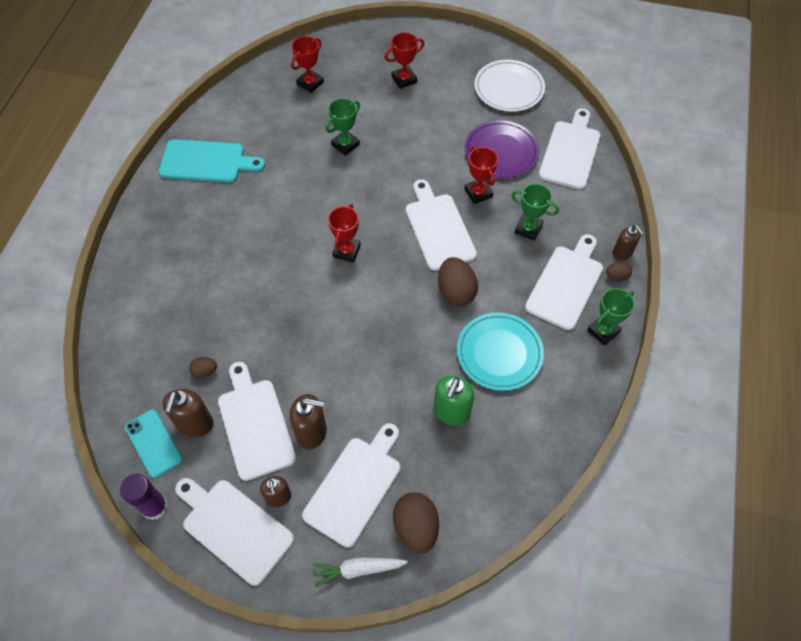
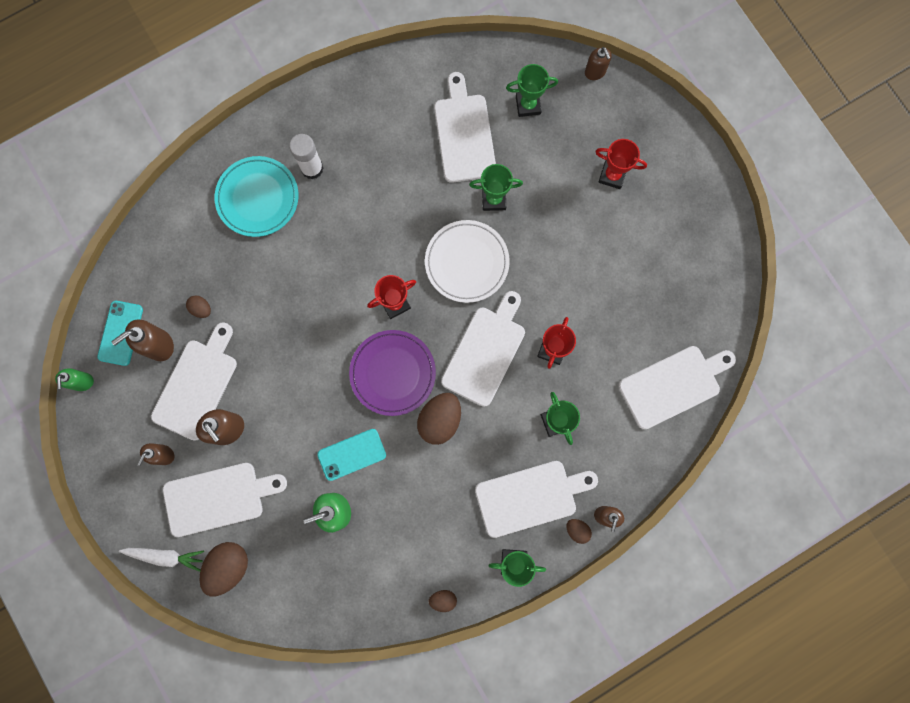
camera: 45 degrees right, 20 degrees up
purple glue stick [120,474,168,520] -> green soap dispenser [55,368,94,391]
turquoise cutting board [159,139,265,183] -> none
white cutting board [175,478,294,586] -> white cutting board moved to [434,72,496,183]
red trophy [291,36,324,93] -> green trophy [506,64,558,117]
white carrot [313,557,408,588] -> white carrot turned 150 degrees clockwise [119,548,204,572]
turquoise plate [457,312,544,391] -> turquoise plate moved to [215,156,299,237]
purple plate [465,120,539,178] -> purple plate moved to [349,330,436,416]
white plate [474,60,545,112] -> white plate moved to [425,220,510,303]
none -> white glue stick [289,134,323,179]
none -> turquoise phone [317,429,386,481]
none -> brown egg [428,590,457,612]
none -> brown soap dispenser [585,47,612,80]

